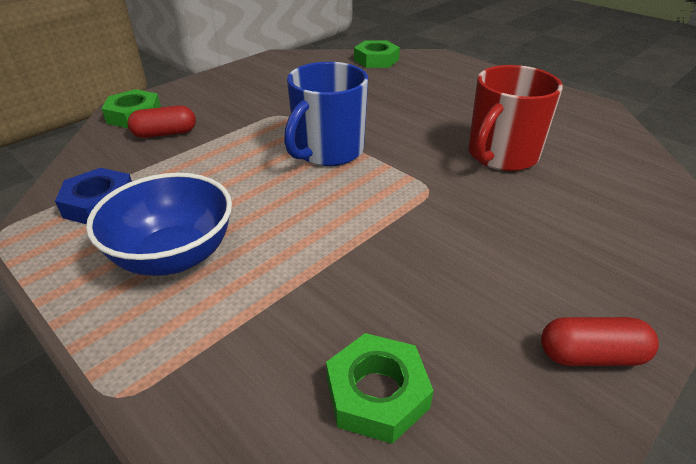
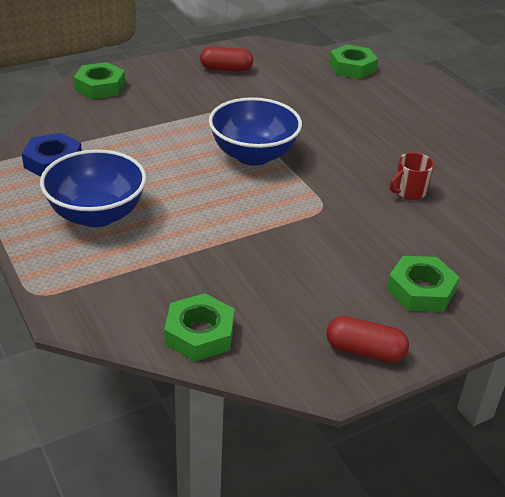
camera: 15 degrees right, 0 degrees up
red capsule [127,105,196,138] -> red capsule moved to [200,47,253,71]
blue mug [284,62,368,166] -> blue bowl [209,97,302,166]
red mug [468,65,563,171] -> red mug [390,153,434,200], size x0.48
none -> green nut [387,256,459,312]

